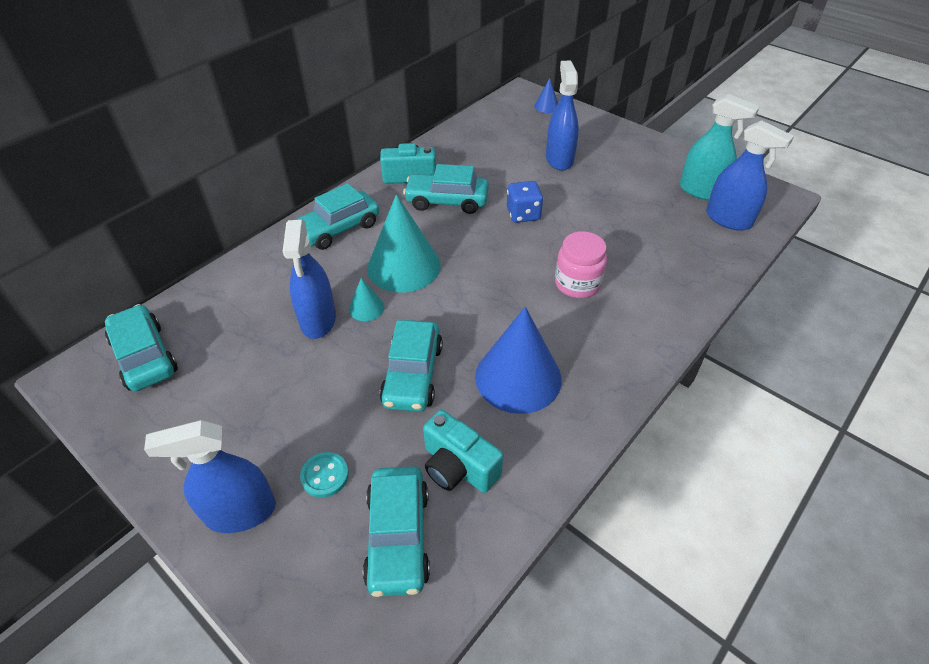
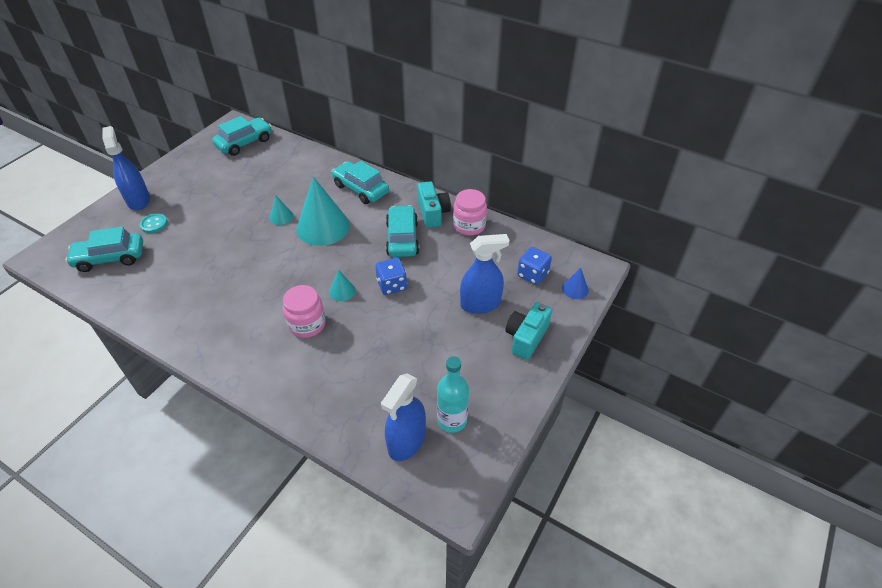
camera: 80 degrees right, 0 degrees up
blue spray bottle [283,220,336,339] -> none
turquoise car [380,320,443,412] -> none
turquoise camera [423,410,503,493] -> turquoise camera moved to [505,302,552,360]
blue cone [475,307,562,414] -> none
turquoise spray bottle [680,94,760,200] -> turquoise bottle [437,356,469,433]
none -> turquoise cone [329,270,355,301]
none -> pink jar [453,189,487,236]
none -> blue dice [517,247,552,285]

